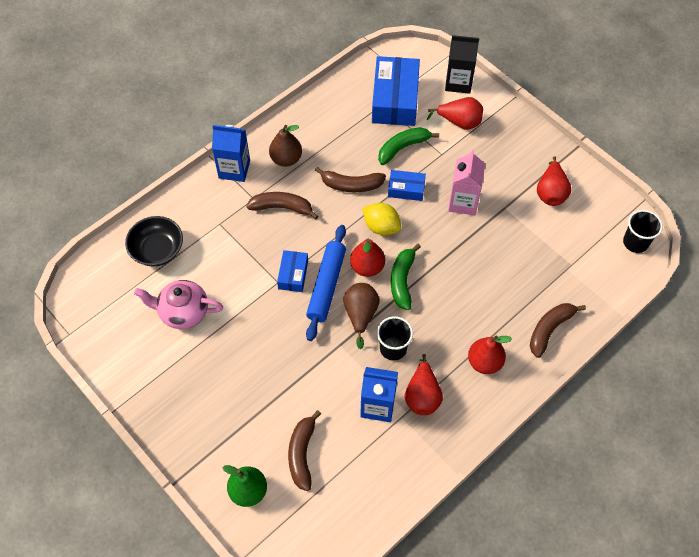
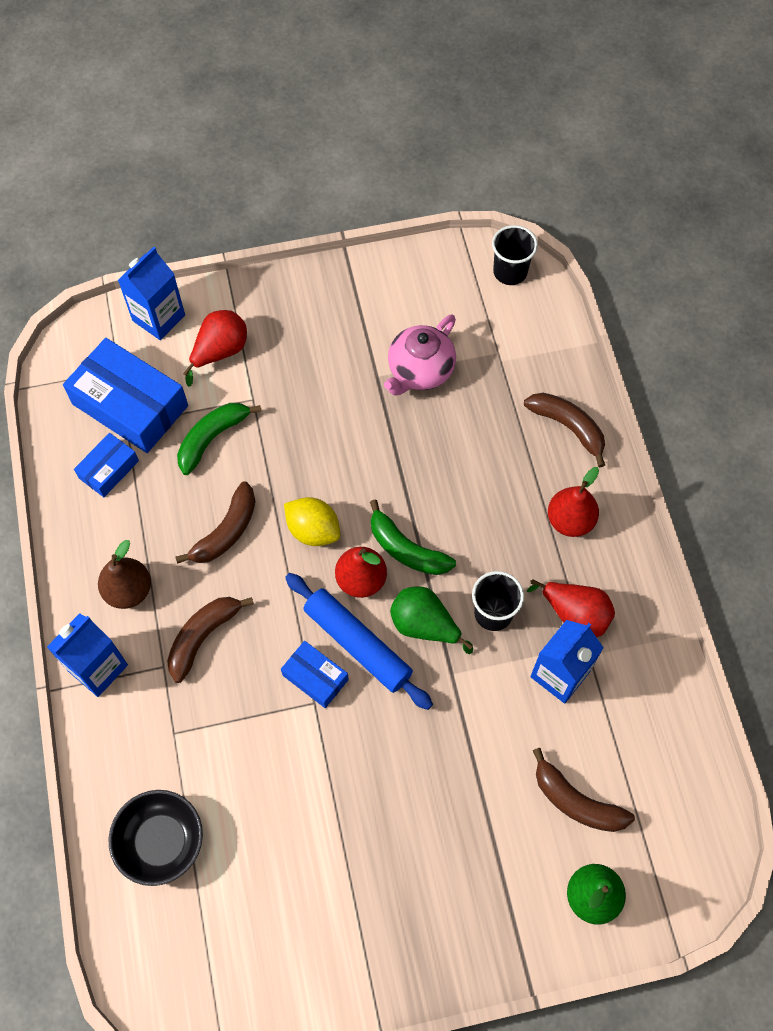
camera: 60 degrees left, 5 degrees up
pink teapot [134,280,223,329] -> pink teapot moved to [384,314,456,396]
brown pear [343,283,380,349] -> green pear [390,587,473,654]
yellow lemon [363,203,401,235] -> yellow lemon turned 60 degrees clockwise [284,497,340,546]
green banana [378,127,439,165] -> green banana turned 45 degrees clockwise [177,403,261,475]
blue box [388,170,426,201] -> blue box moved to [74,433,139,497]
black carton [445,35,479,94] -> blue carton [118,247,185,340]
pink carton [448,150,485,216] -> none
brown banana [530,303,586,358] -> brown banana turned 150 degrees clockwise [524,393,605,468]
red pear [537,156,571,206] -> none

